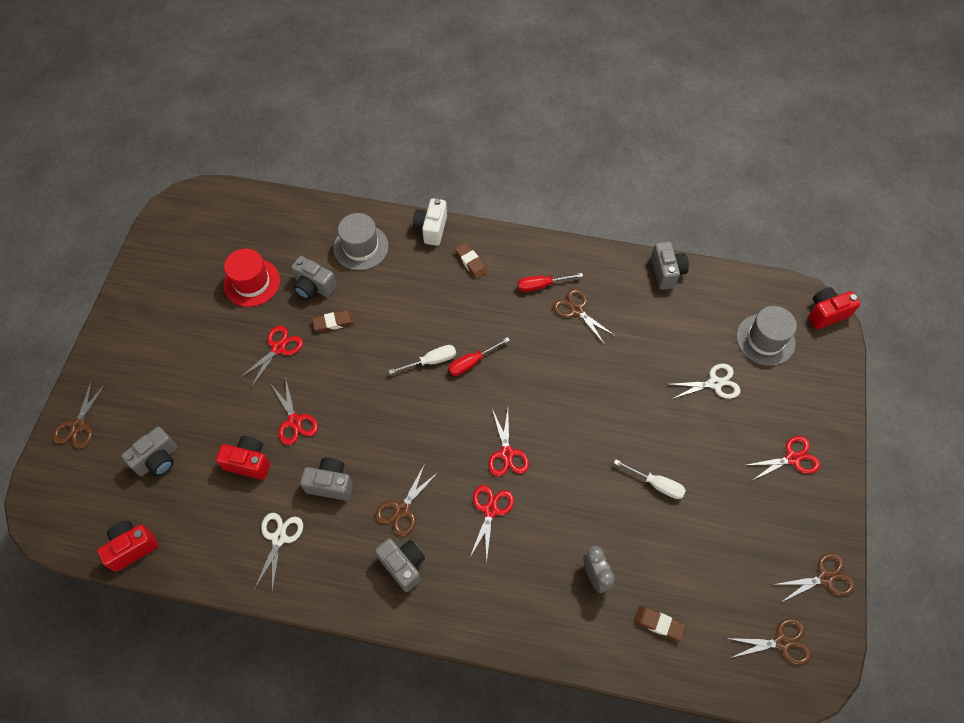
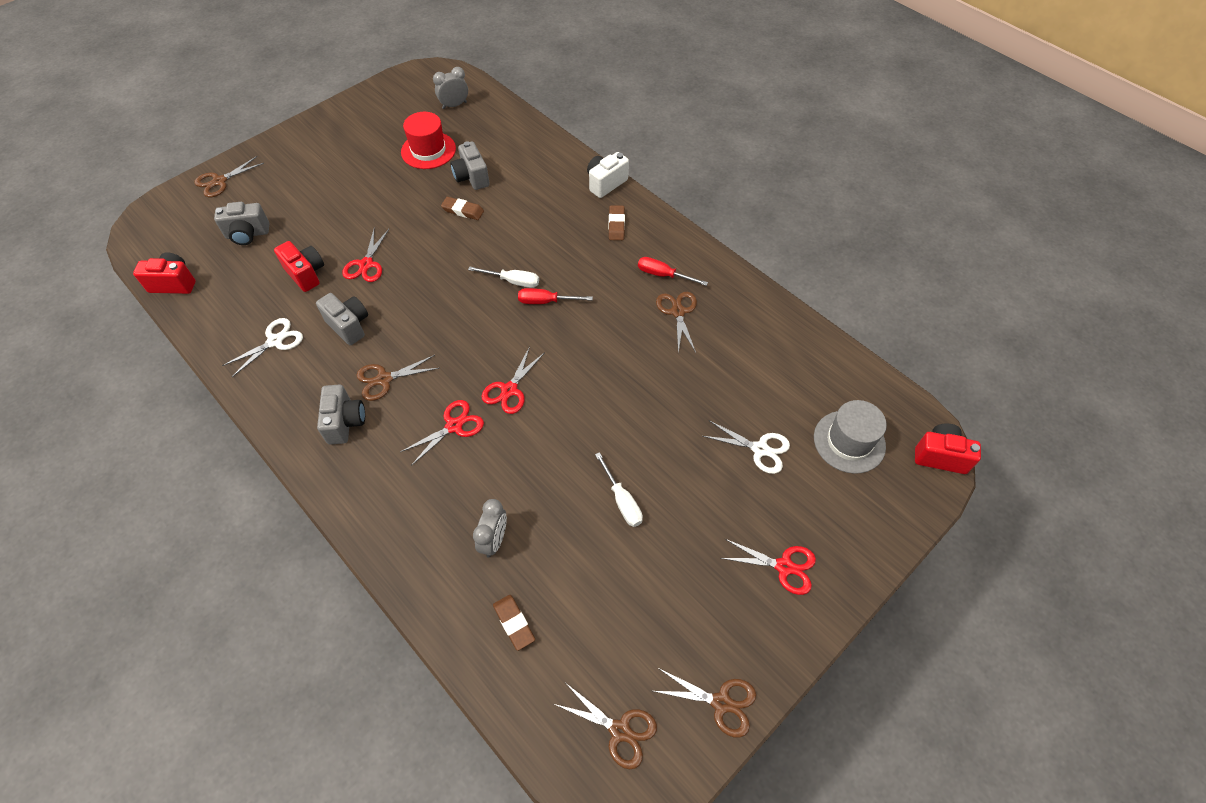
camera: 35 degrees right, 5 degrees down
red scissors [240,326,303,386] -> none
grey hat [333,213,389,270] -> none
grey camera [651,241,689,290] -> none
none -> grey clock [433,67,468,109]

